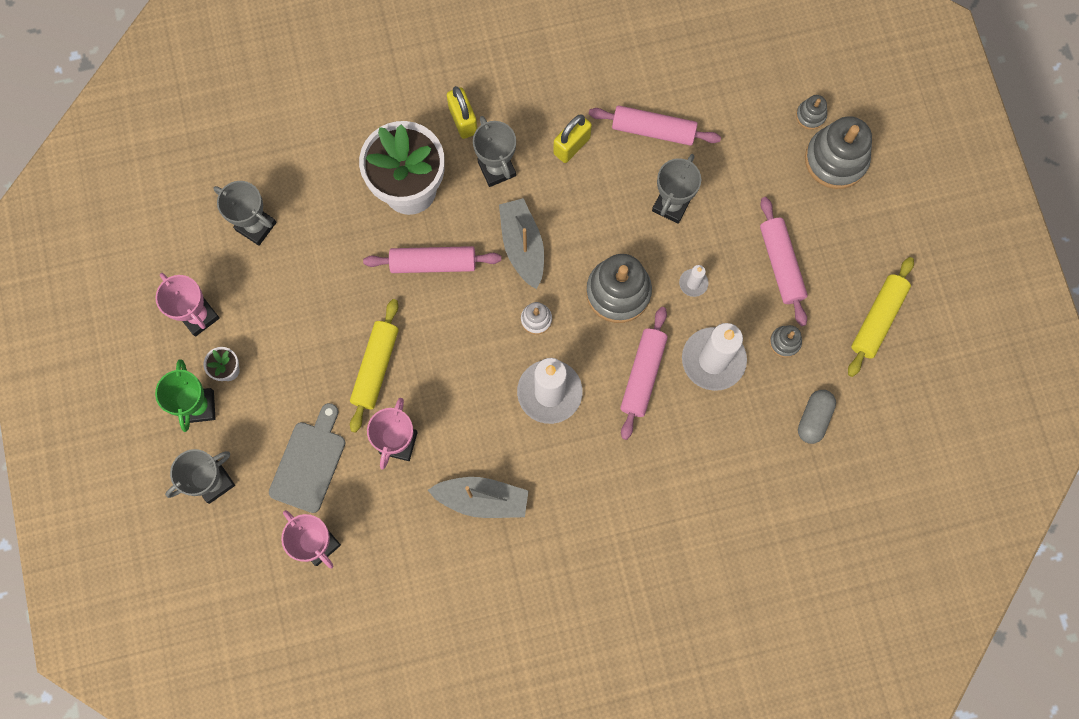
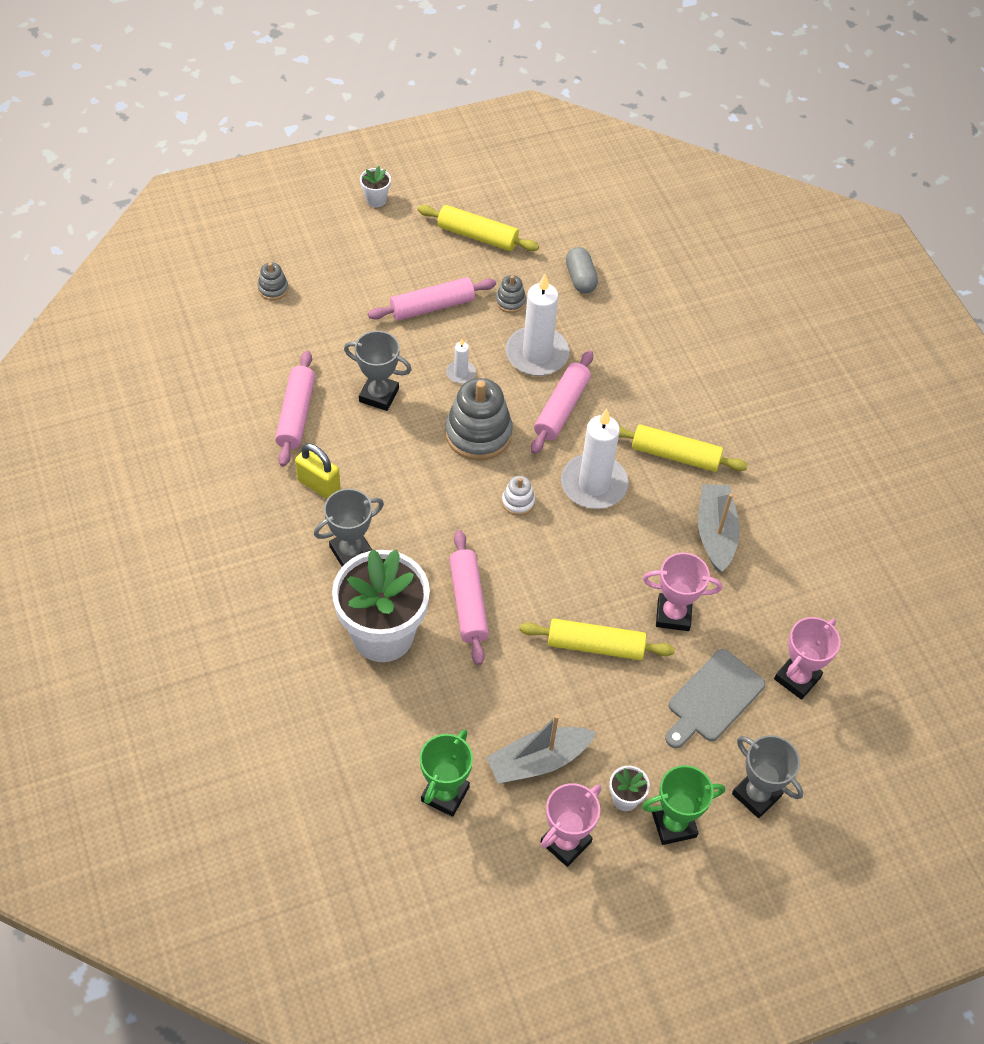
camera: 100 degrees left, 20 degrees down
grey trophy [213,181,277,246] -> green trophy [420,729,473,817]
grey cutting board [269,403,345,513] -> grey cutting board turned 60 degrees counterclockwise [665,649,765,748]
yellow padlock [447,86,477,139] -> none
grey boat [499,198,544,289] -> grey boat moved to [487,714,596,784]
pink rolling pin [620,307,668,440] -> pink rolling pin turned 75 degrees counterclockwise [531,350,593,454]
grey capsule [798,390,836,444] -> grey capsule turned 60 degrees clockwise [566,247,598,293]
grey stacking toy [805,116,872,189] -> none
none -> white flower pot [360,166,391,208]
none -> yellow rolling pin [619,424,748,472]

